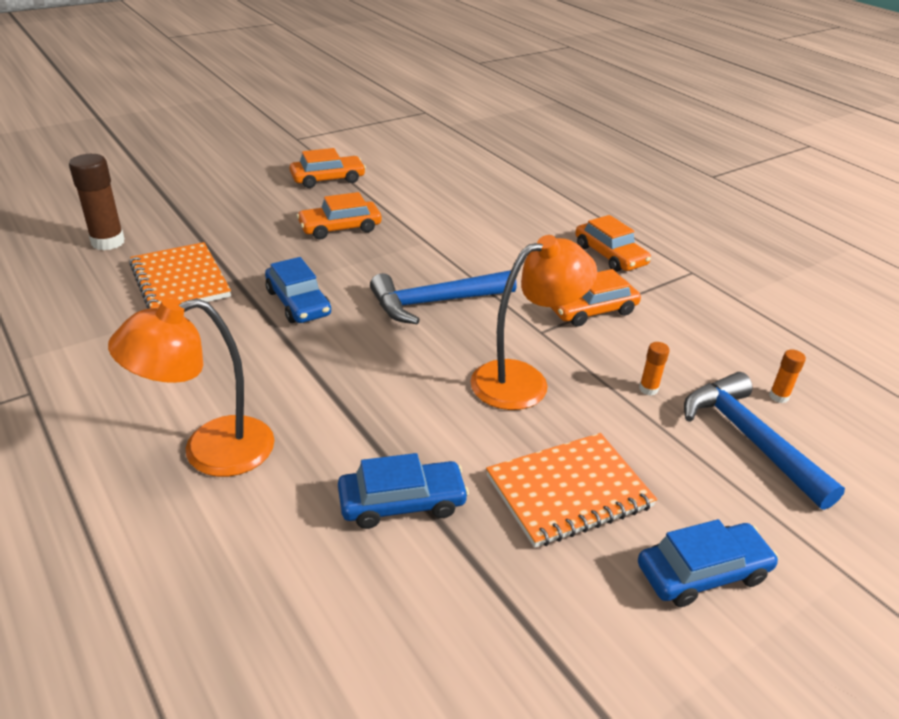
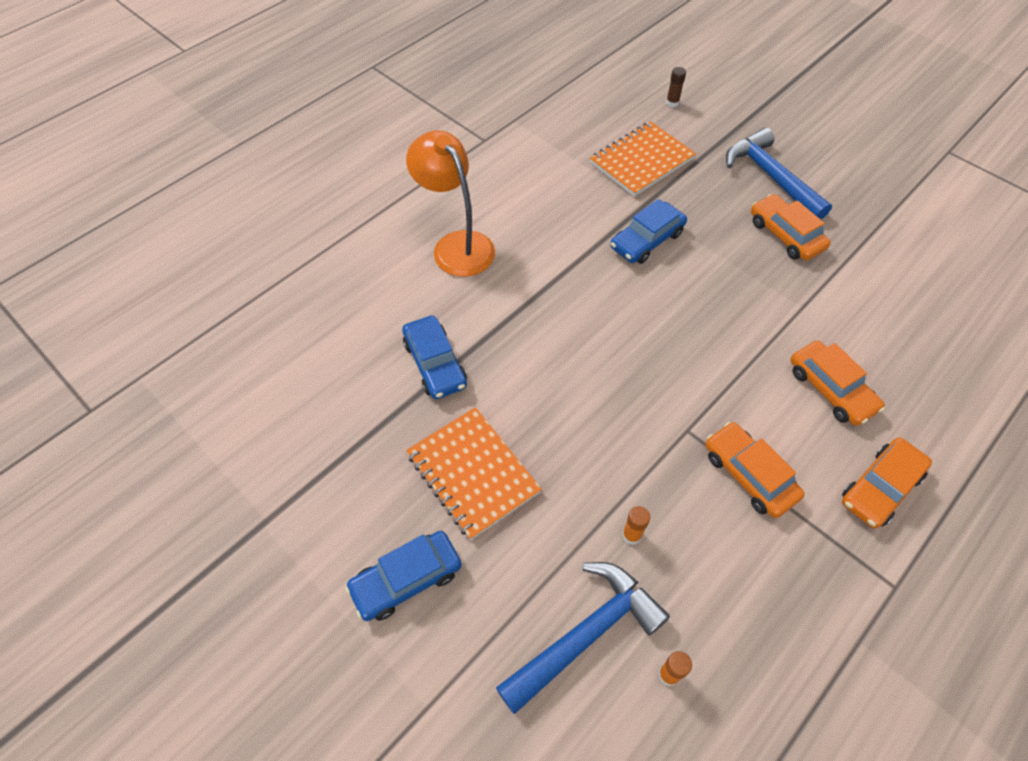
camera: 80 degrees right, 20 degrees up
brown glue stick [69,154,125,250] -> brown glue stick [666,67,686,107], size x0.49
orange car [290,148,366,188] -> orange car moved to [790,340,885,426]
blue hammer [370,270,517,324] -> blue hammer moved to [726,128,832,219]
orange lamp [470,235,597,410] -> none
blue car [638,519,779,607] -> blue car turned 90 degrees clockwise [345,531,462,621]

